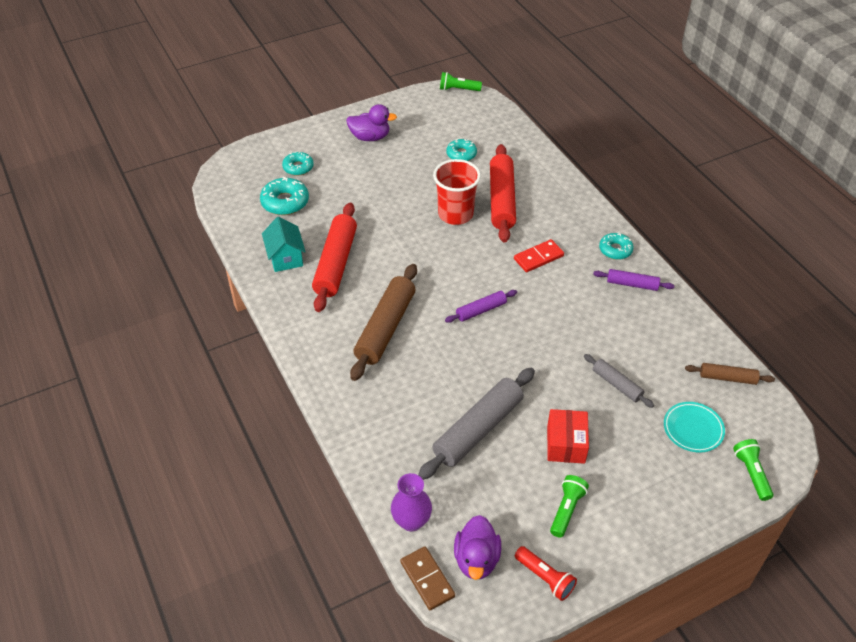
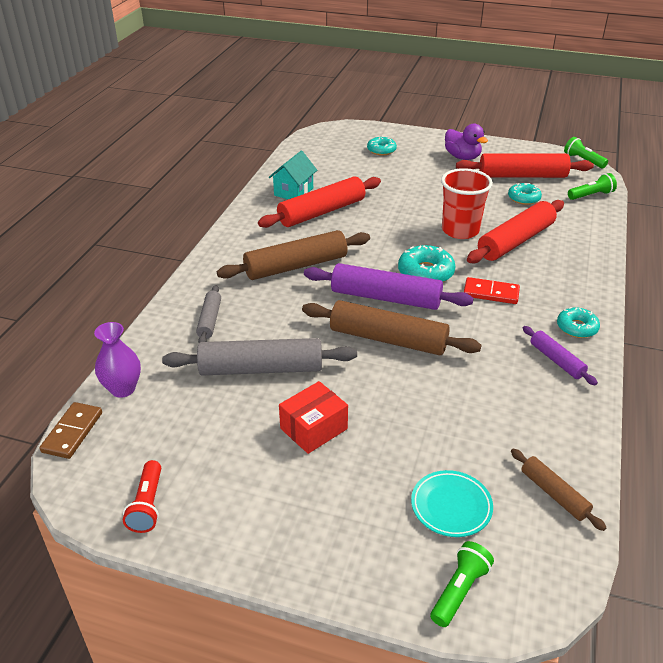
camera: 45 degrees right, 10 degrees down
turquoise donut [260,177,309,215] -> turquoise donut moved to [398,245,456,282]
purple rolling pin [445,290,517,323] -> purple rolling pin [304,263,474,310], size x1.89
purple duck [454,515,501,580] -> none
green flashlight [550,475,589,538] -> green flashlight moved to [568,173,617,200]
grey rolling pin [584,354,654,408] -> grey rolling pin moved to [196,285,221,343]
none -> brown rolling pin [302,300,482,355]
none -> red rolling pin [456,153,594,178]

